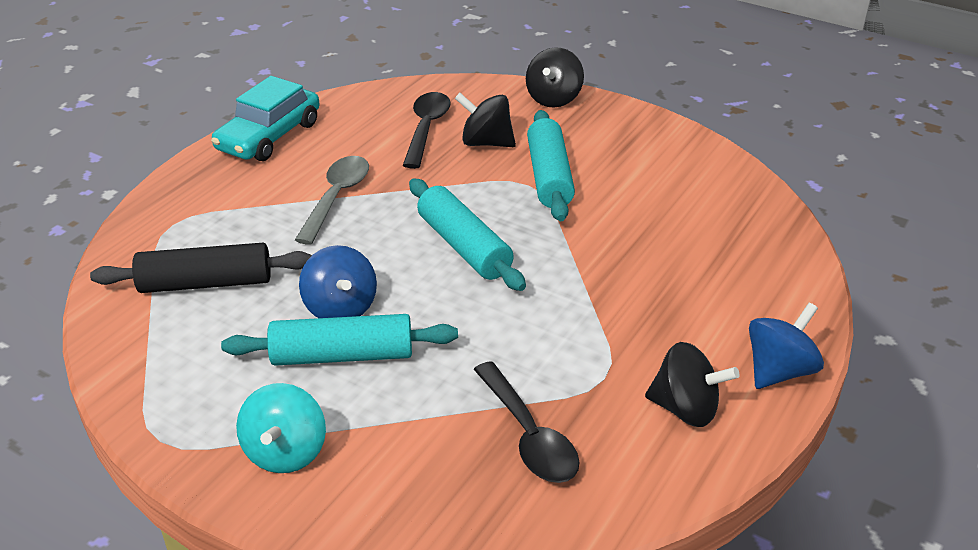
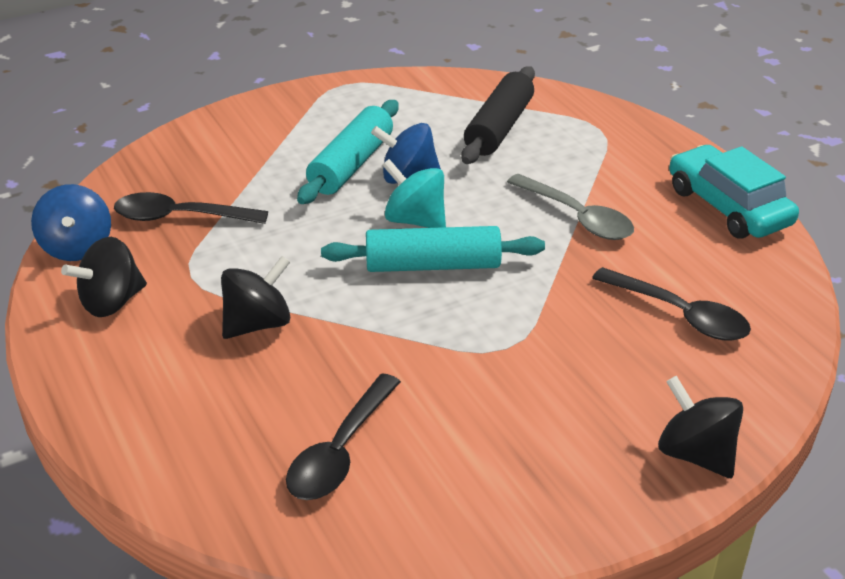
camera: 120 degrees right, 0 degrees up
turquoise spinning top [236,383,326,473] -> turquoise spinning top moved to [382,159,446,228]
black spinning top [455,93,516,147] -> black spinning top moved to [221,256,290,339]
turquoise rolling pin [527,110,575,221] -> none
blue spinning top [749,303,824,389] -> blue spinning top moved to [31,184,111,261]
none -> black spoon [286,374,401,500]

